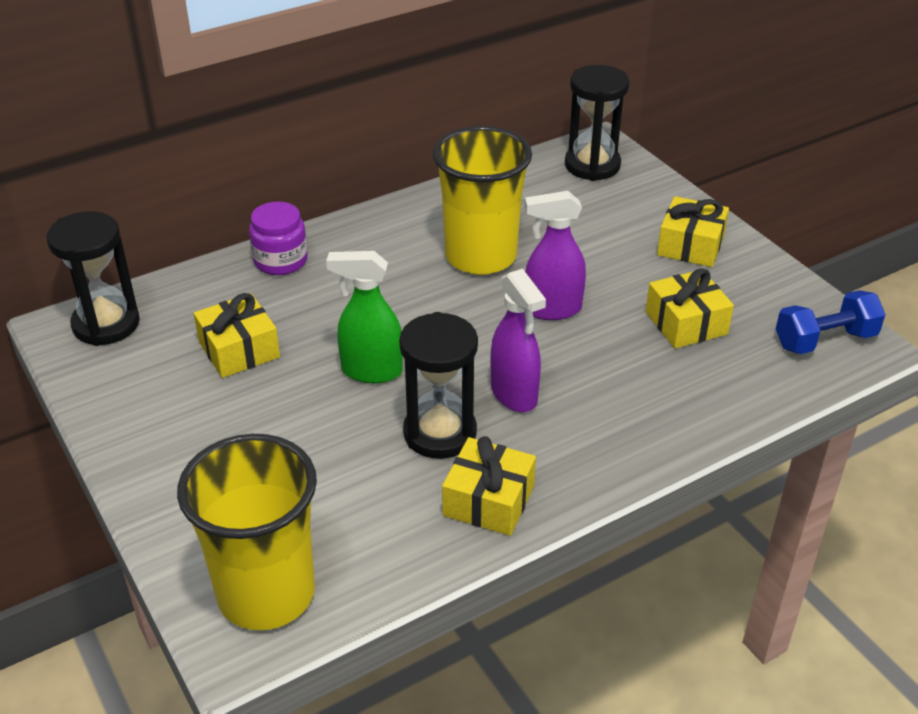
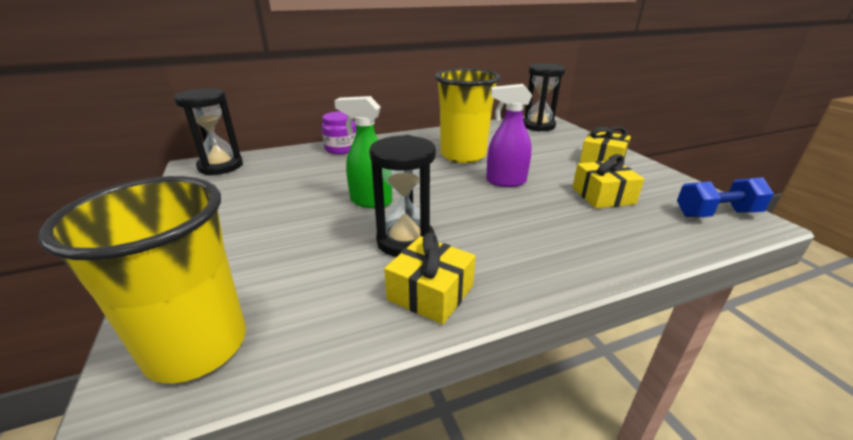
camera: 10 degrees right, 10 degrees down
yellow gift [193,293,280,378] -> none
purple spray bottle [491,269,546,412] -> none

